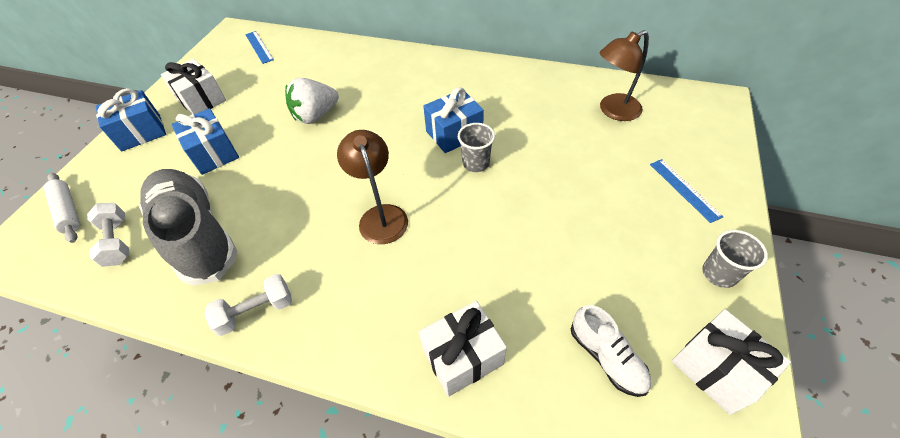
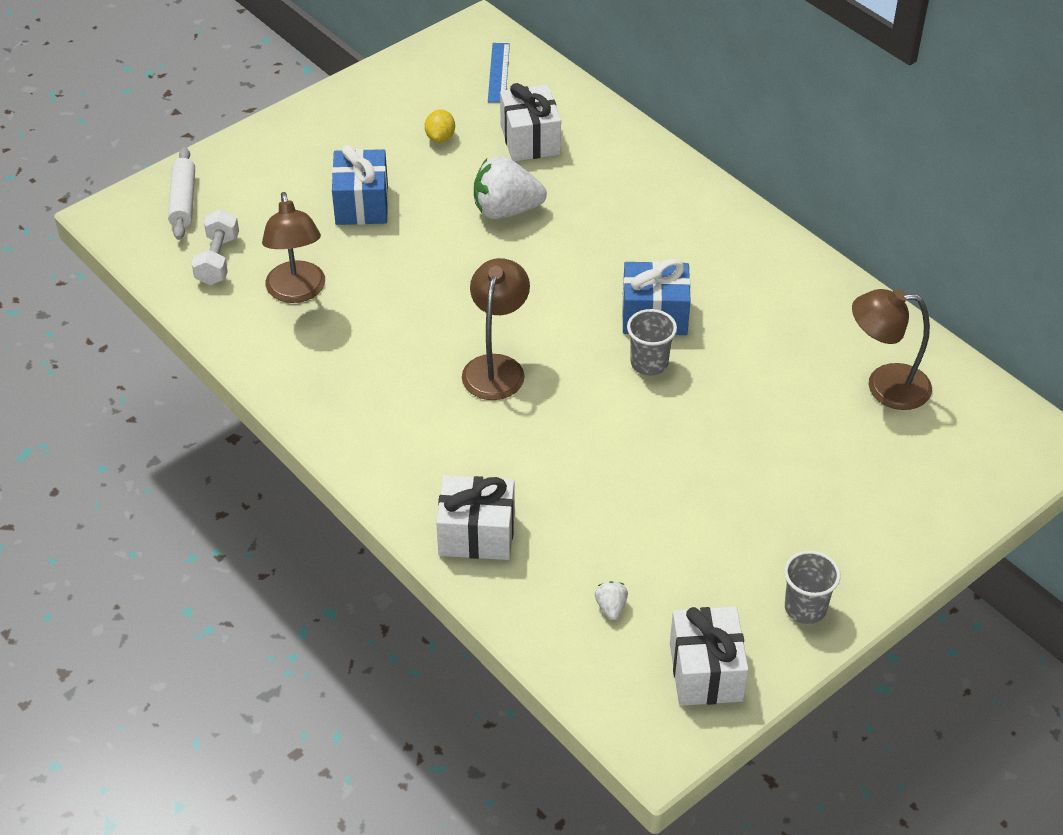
camera: 30 degrees right, 5 degrees down
blue gift [96,88,166,151] -> none
grey shoe [139,169,237,286] -> brown lamp [262,192,325,303]
white gift [161,59,226,114] -> white gift moved to [500,83,561,161]
white dumbbell [204,274,292,336] -> none
white shoe [571,305,651,397] -> white strawberry [595,581,628,620]
blue ruler [650,159,724,223] -> none
none -> yellow lemon [425,110,455,143]

